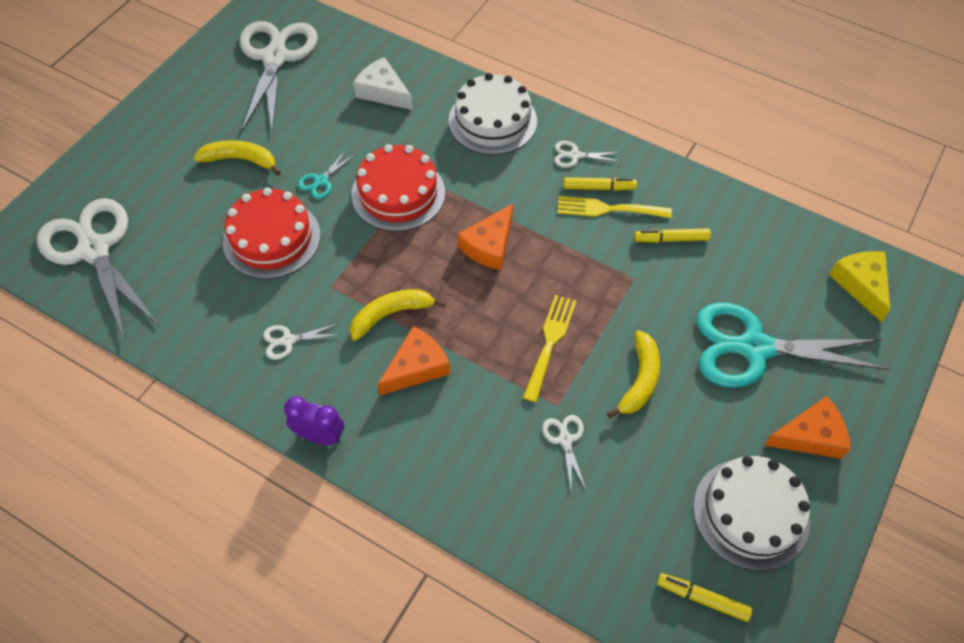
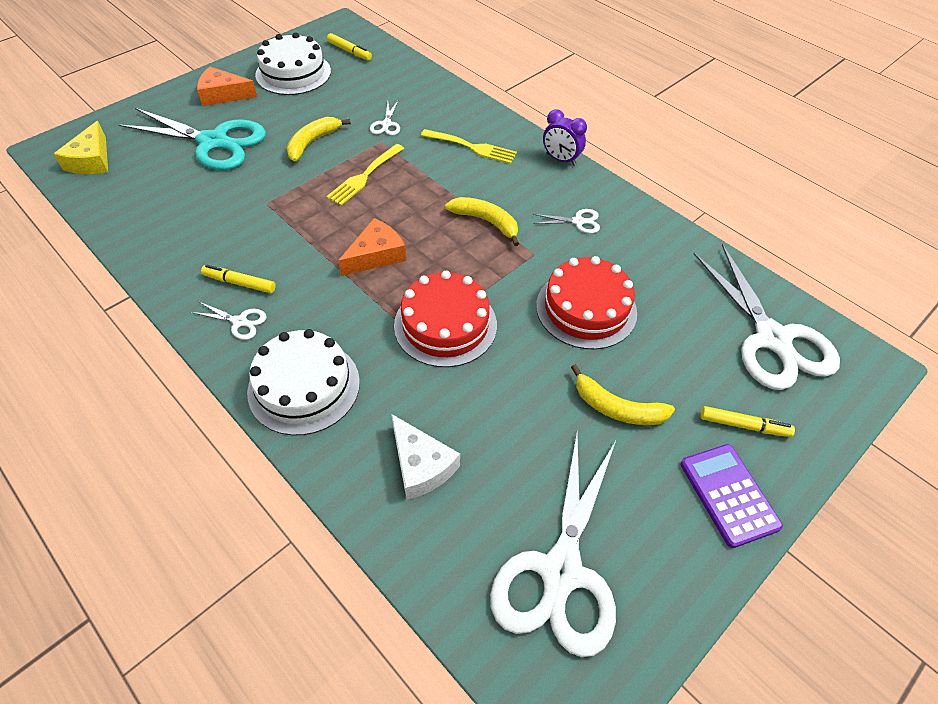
camera: 165 degrees left, 5 degrees down
turquoise scissors [298,149,356,199] -> none
yellow banana [350,289,446,341] -> yellow banana turned 135 degrees counterclockwise [445,197,519,246]
orange cheese [377,326,450,395] -> none
yellow fork [557,196,672,218] -> yellow fork moved to [421,129,517,164]
yellow marker [634,228,711,243] -> yellow marker moved to [701,406,795,437]
none -> purple calculator [680,444,783,548]

